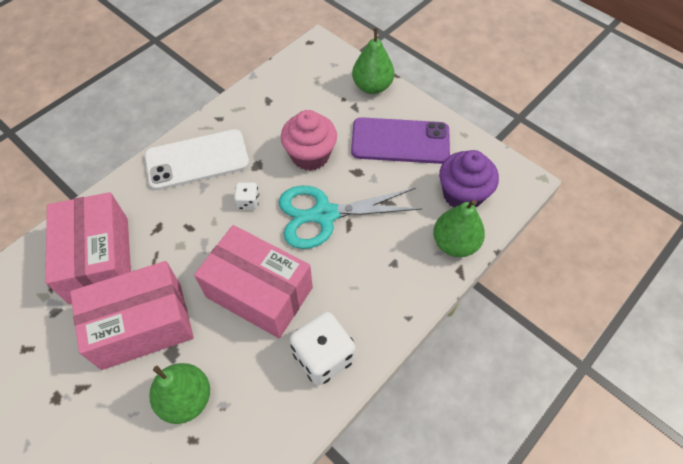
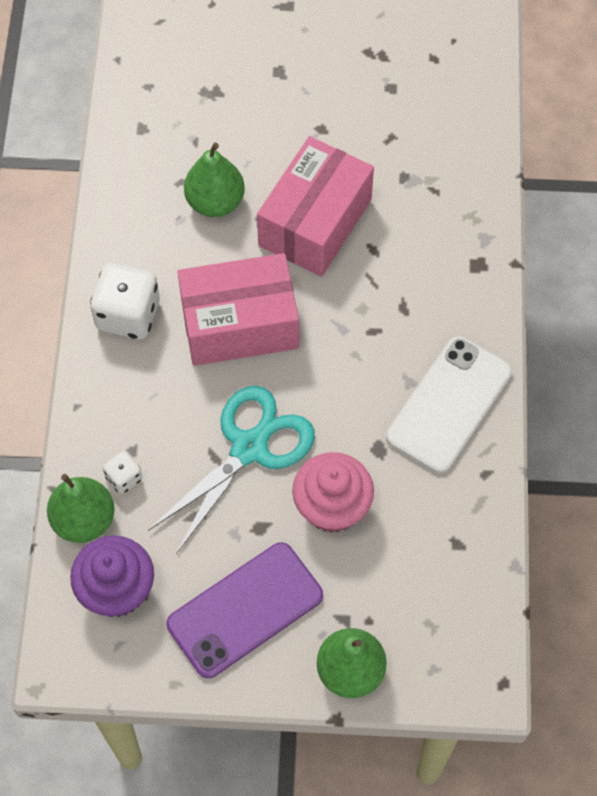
camera: 140 degrees right, 5 degrees up
pink box [45,192,131,304] -> none
white dice [234,182,259,210] -> white dice moved to [103,451,142,494]

